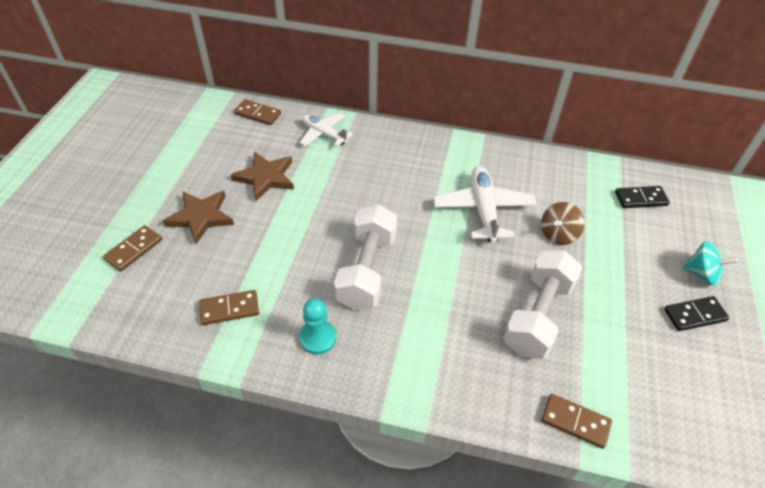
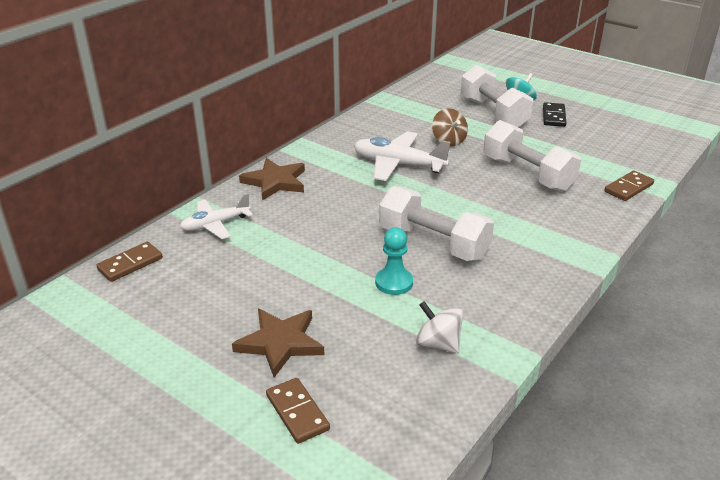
camera: 65 degrees left, 15 degrees down
brown domino [199,290,259,325] -> white spinning top [416,301,463,353]
brown star [231,151,294,202] -> brown star moved to [239,158,305,200]
turquoise pawn [299,298,336,355] -> turquoise pawn moved to [375,227,413,295]
black domino [615,186,670,208] -> none
none -> white dumbbell [461,65,533,127]

